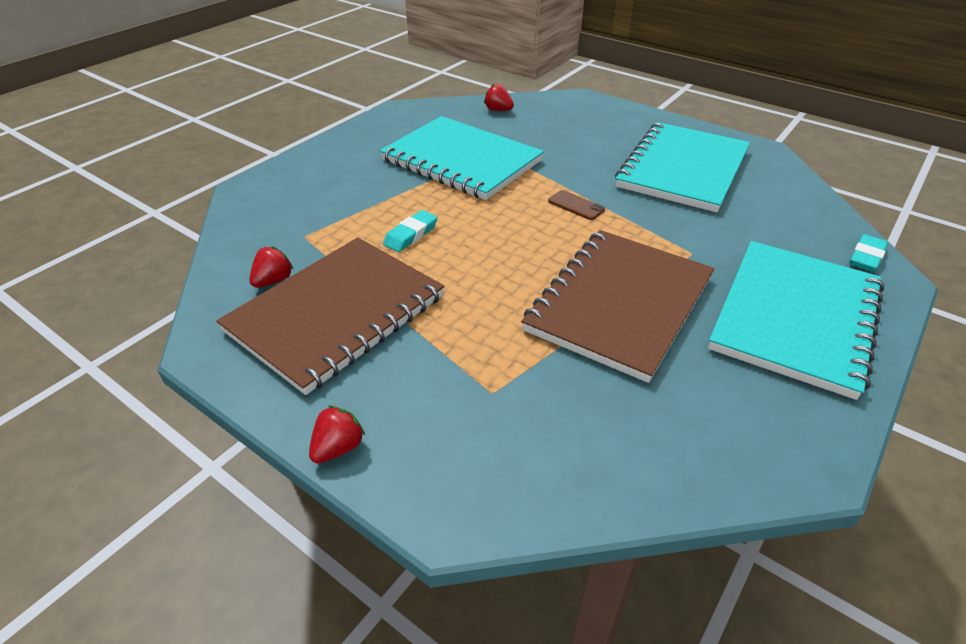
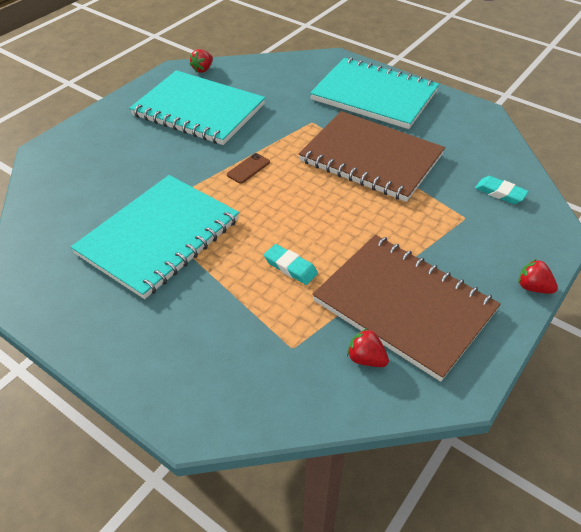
camera: 90 degrees left, 5 degrees up
red strawberry [484,84,514,111] -> red strawberry moved to [189,49,213,73]
turquoise eraser [849,234,888,272] -> turquoise eraser moved to [475,176,529,204]

